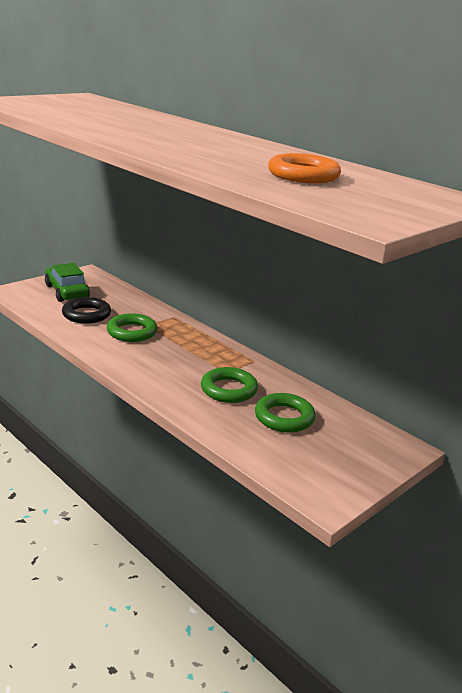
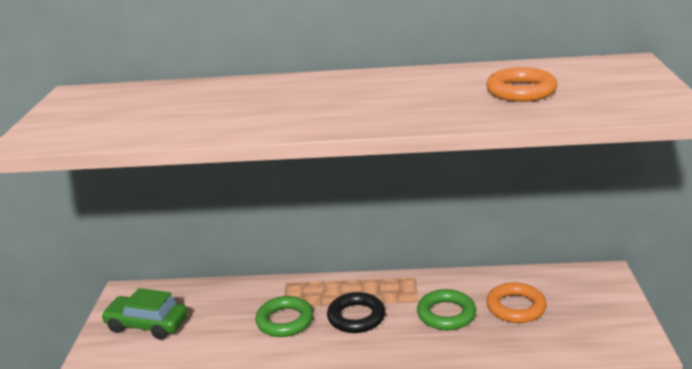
camera: 40 degrees left, 0 degrees up
black ring [62,297,111,324] -> black ring moved to [327,292,385,333]
green ring [255,393,316,433] -> orange ring [486,282,547,323]

